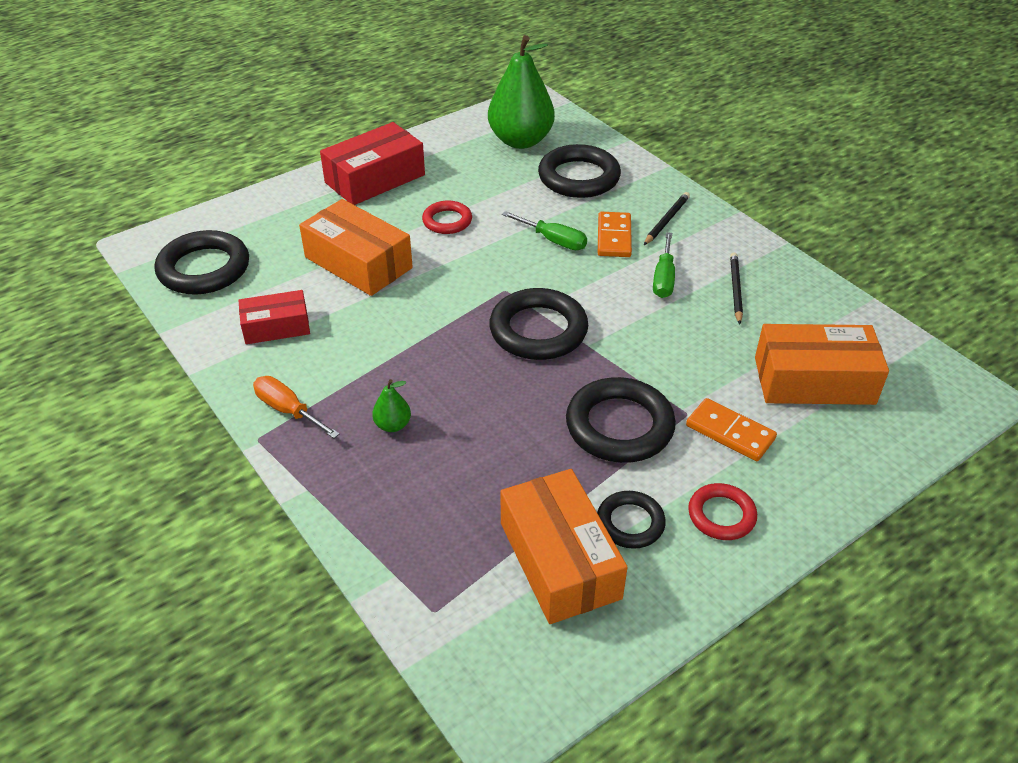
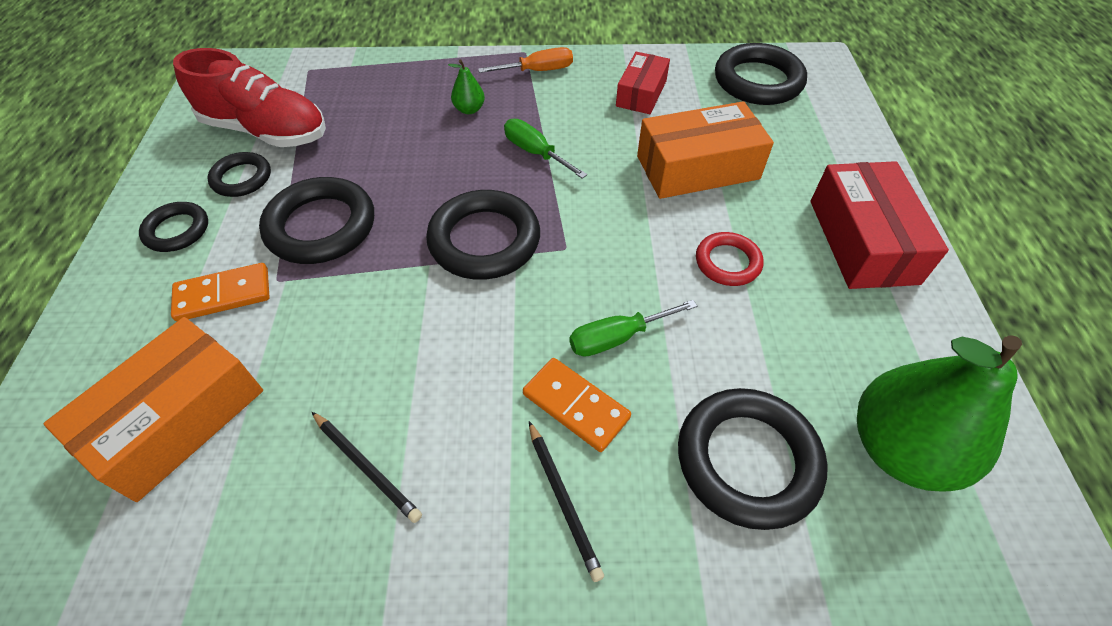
camera: 125 degrees right, 10 degrees up
orange box [500,469,627,624] -> red shoe [173,48,326,147]
green screwdriver [653,232,675,298] -> green screwdriver moved to [504,119,587,179]
red ring [688,483,757,540] -> black ring [139,202,208,252]

